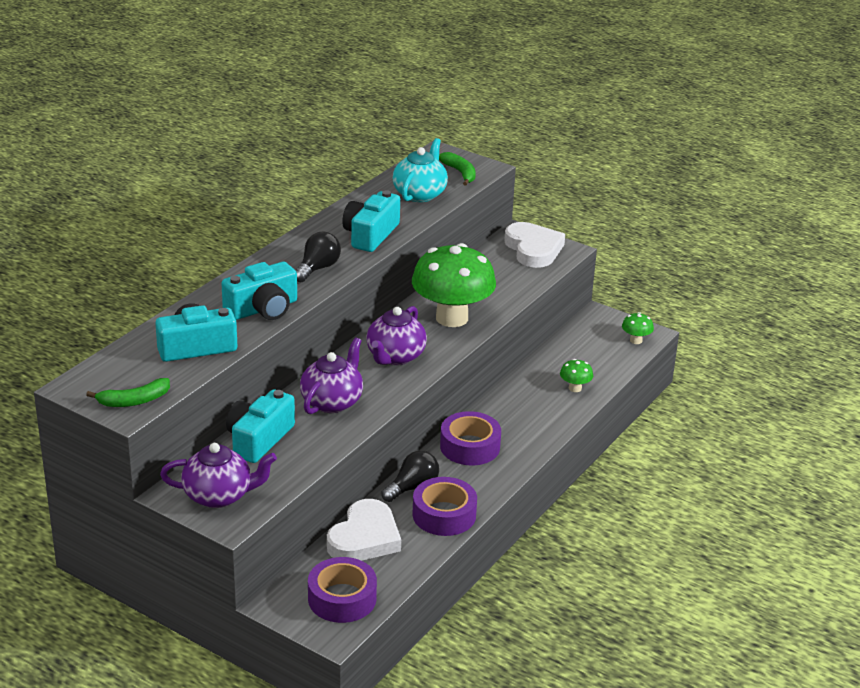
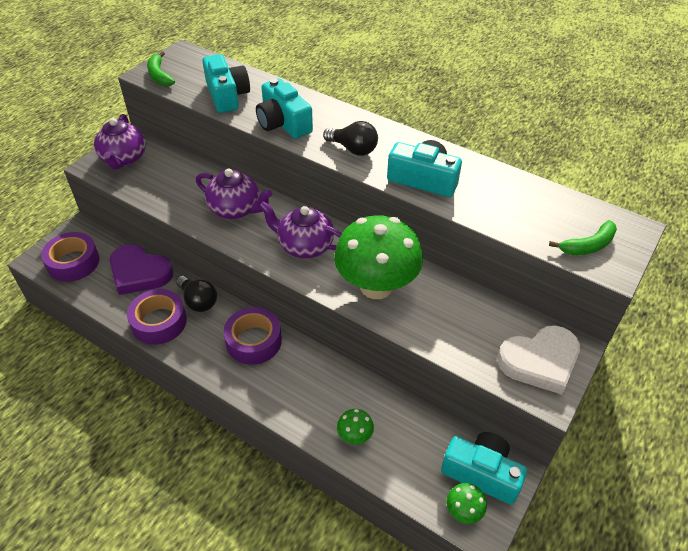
camera: 90 degrees right, 15 degrees up
turquoise camera [226,389,295,463] -> turquoise camera moved to [441,432,527,505]
white heart [327,499,401,561] -> purple heart [110,244,173,295]
turquoise teapot [393,138,448,202] -> none

